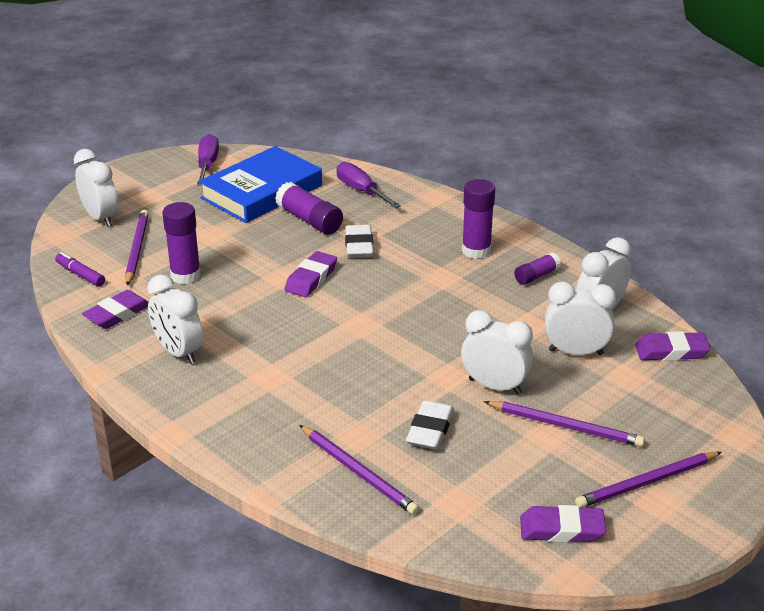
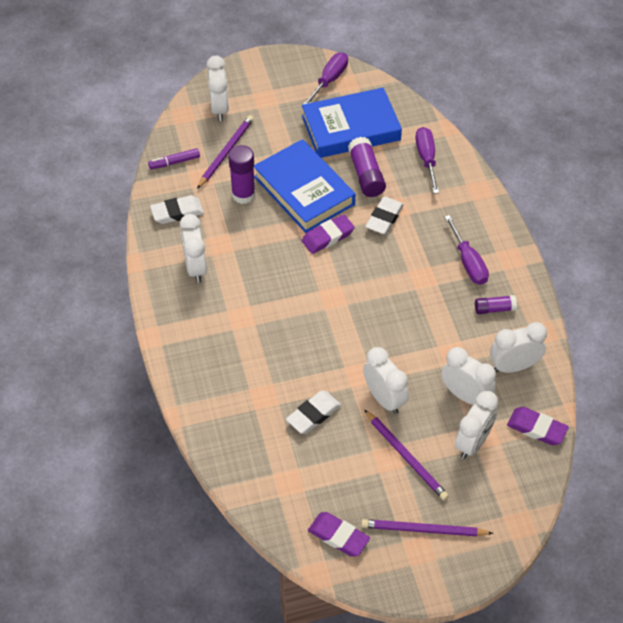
camera: 30 degrees right, 20 degrees up
purple marker [55,252,105,287] -> purple marker turned 90 degrees counterclockwise [148,148,200,169]
purple eraser [82,290,149,329] -> white eraser [150,195,204,224]
purple pencil [299,425,419,515] -> none
purple glue stick [462,179,495,259] -> purple screwdriver [445,215,489,285]
none -> blue book [254,139,355,233]
none -> white clock [455,391,498,459]

